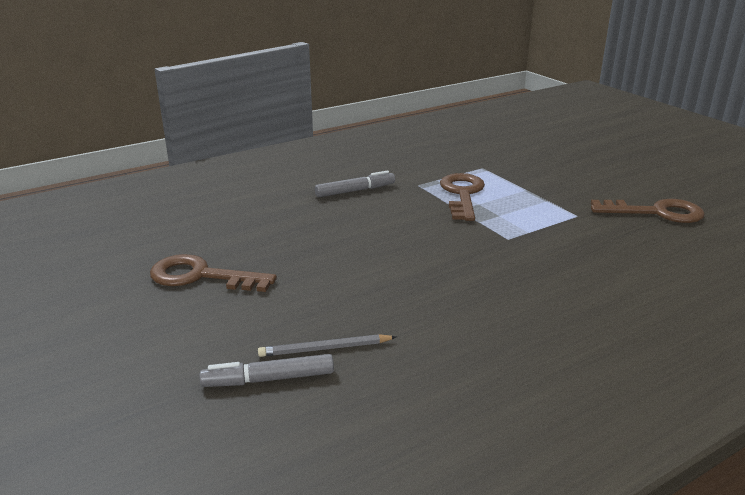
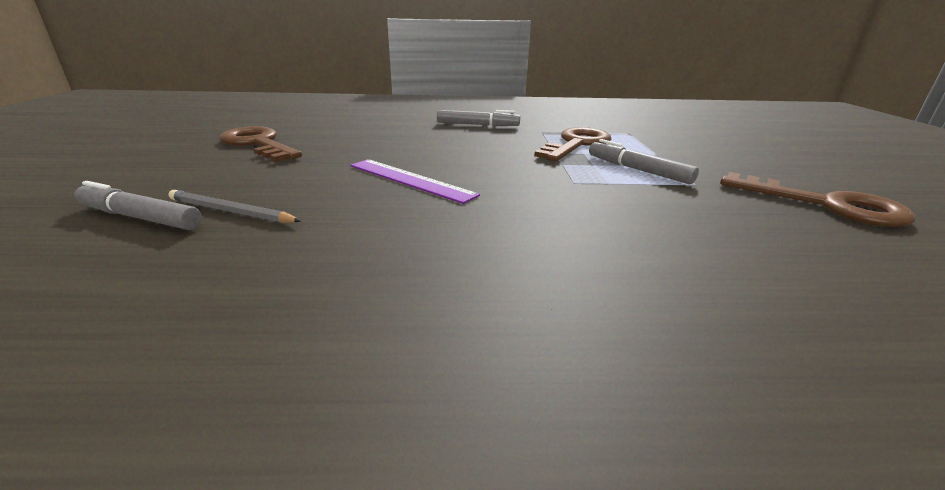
camera: 30 degrees right, 0 degrees up
none -> purple ruler [350,159,480,204]
none -> grey marker [589,139,699,184]

